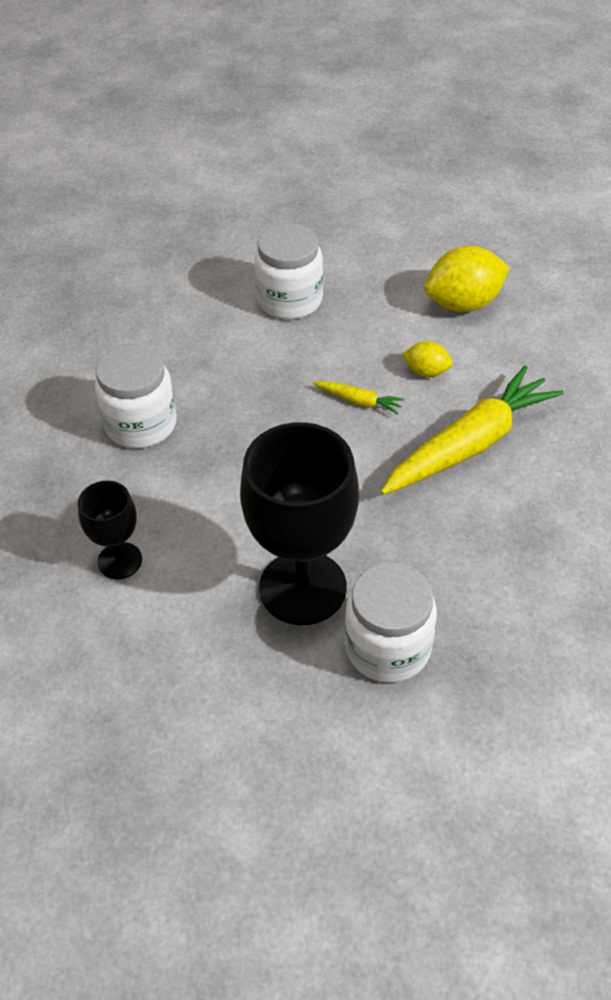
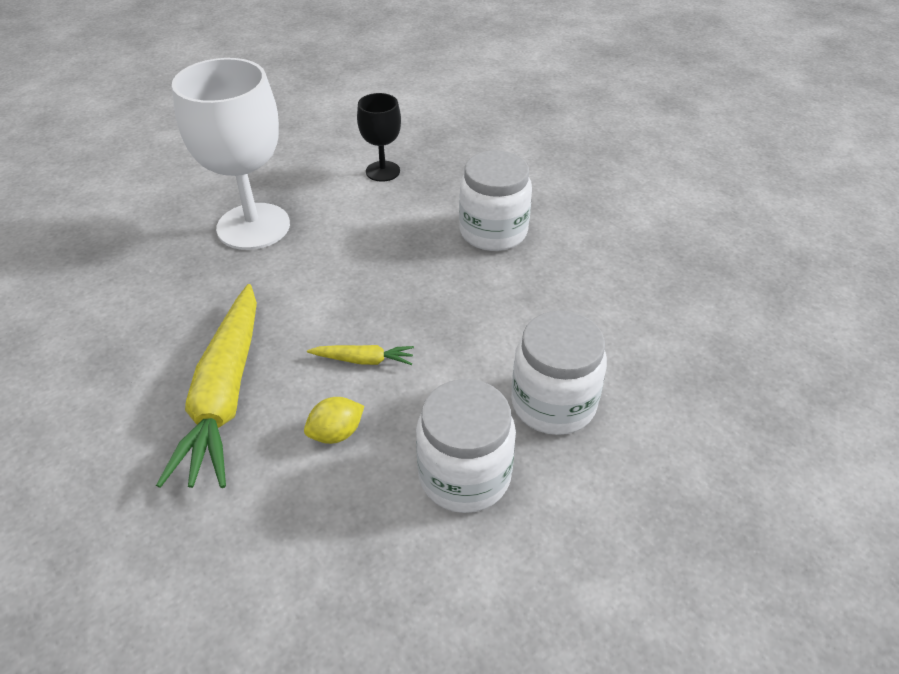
camera: 130 degrees right, 5 degrees down
black goblet [240,422,359,625] -> white goblet [172,58,290,250]
yellow carrot [313,381,405,414] -> yellow carrot turned 150 degrees counterclockwise [307,345,414,365]
white jar [345,562,437,683] -> white jar moved to [416,379,516,513]
yellow lemon [425,246,510,312] -> none

